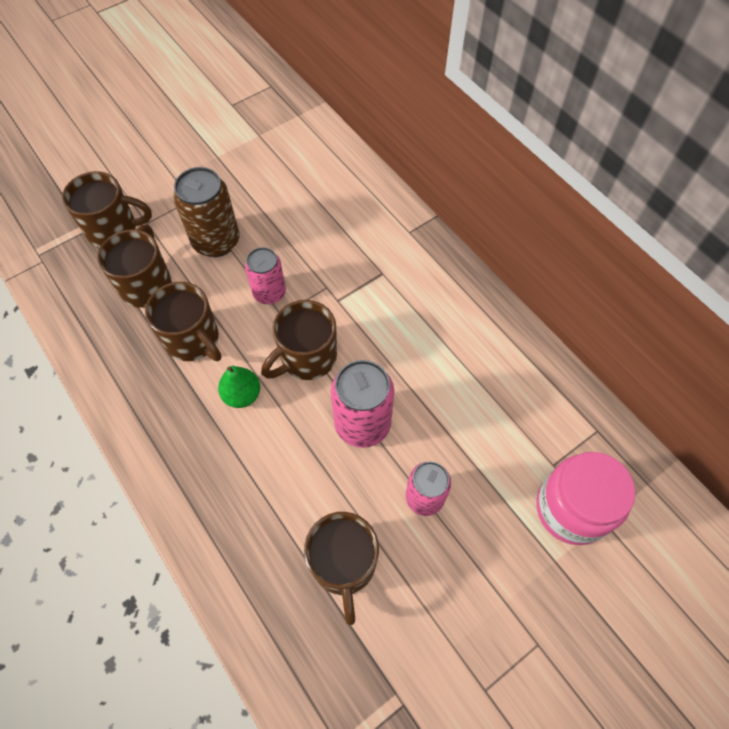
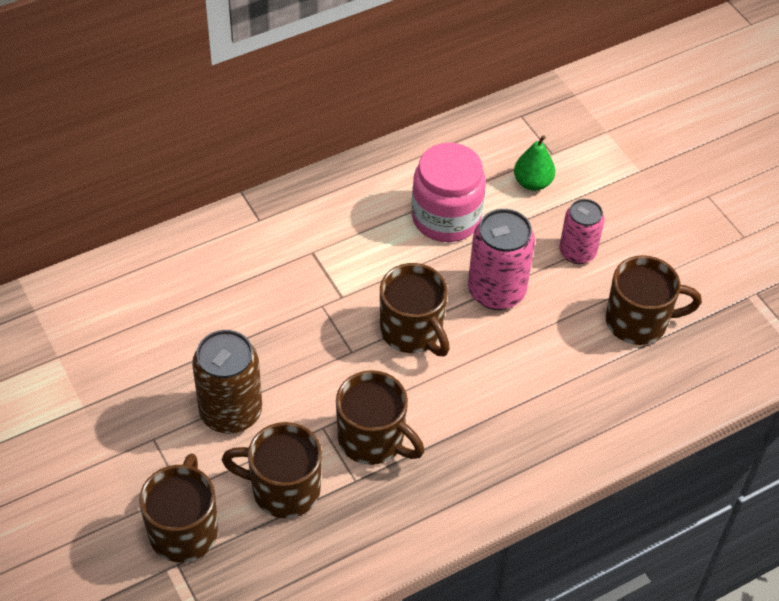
camera: 85 degrees left, 10 degrees down
brown mug [145,282,221,361] -> brown mug turned 75 degrees clockwise [336,370,424,465]
green pear [218,366,260,408] -> green pear moved to [514,135,555,191]
pink can [245,247,286,304] -> none
pink jar [536,452,635,545] -> pink jar moved to [412,143,486,242]

